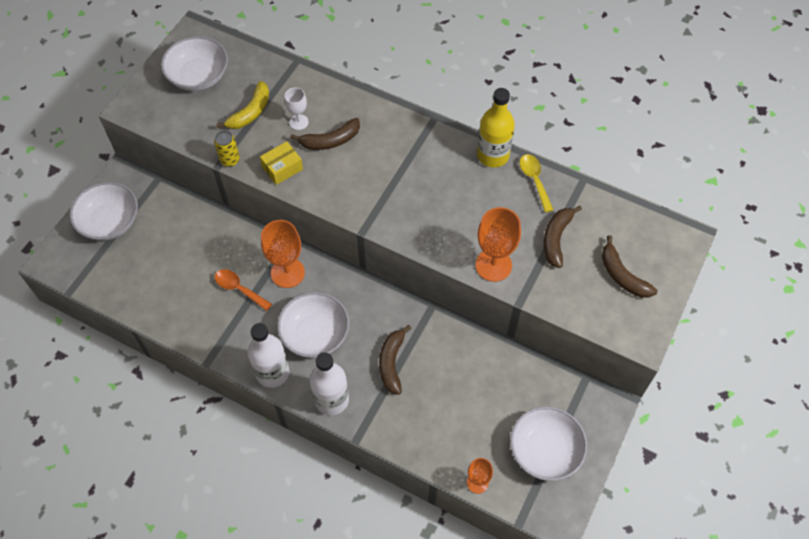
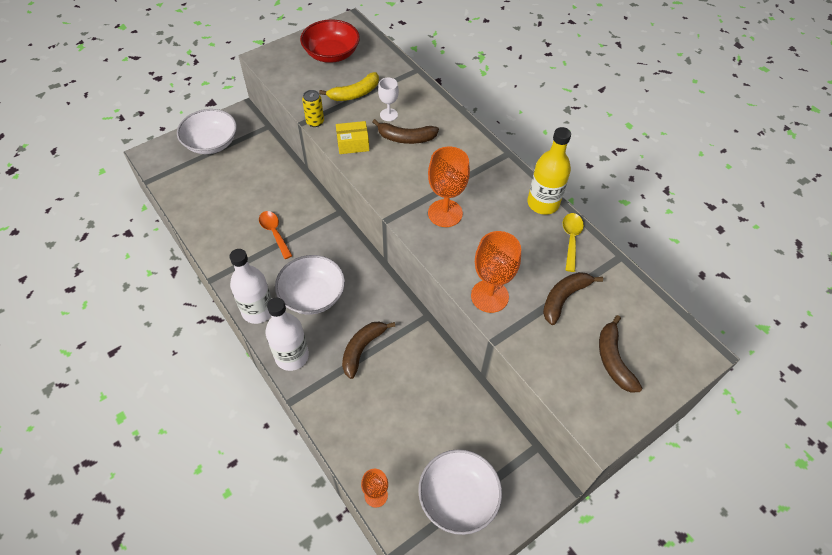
camera: 25 degrees right, 5 degrees down
white bowl [161,36,228,91] -> red bowl [300,19,360,63]
orange goblet [261,220,305,288] -> orange goblet moved to [428,146,470,227]

